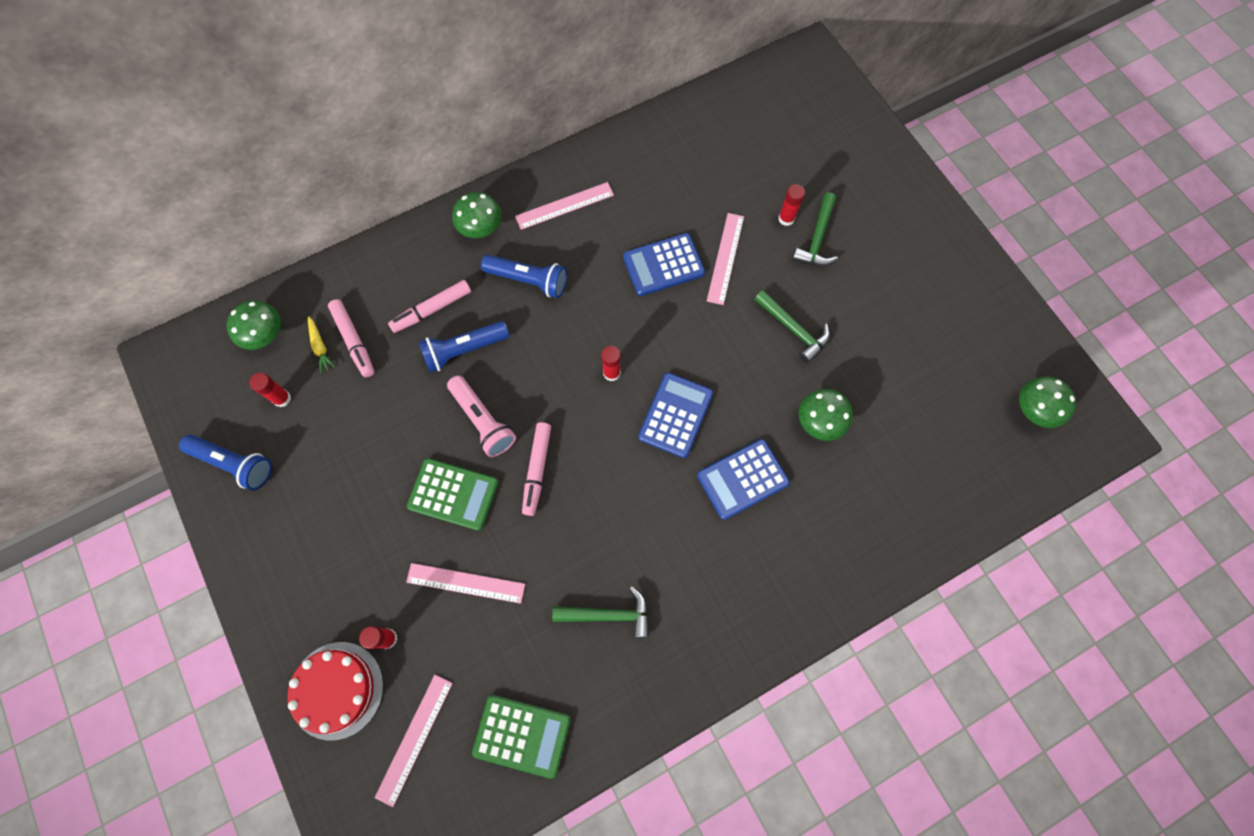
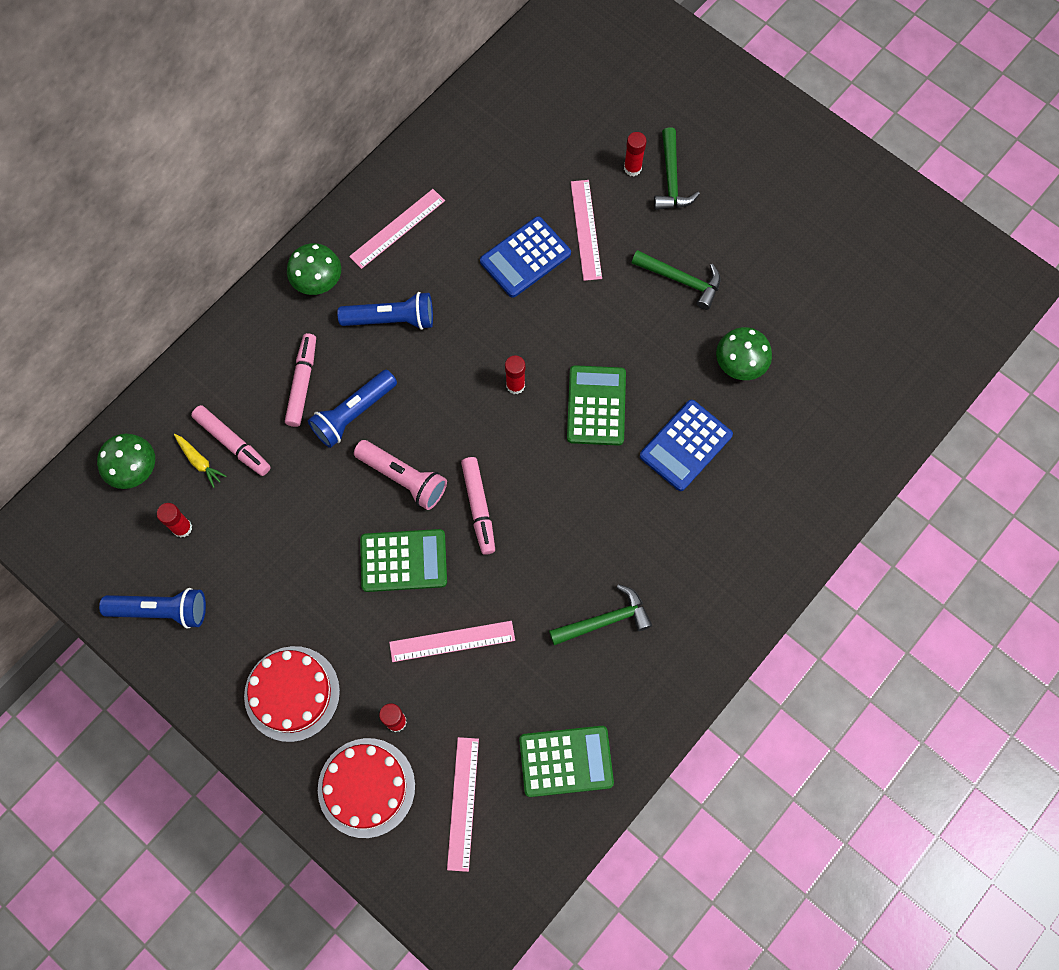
camera: 20 degrees left, 0 degrees up
pink marker [388,280,471,333] -> pink marker turned 150 degrees clockwise [285,333,316,427]
blue calculator [638,373,713,458] -> green calculator [567,365,626,446]
green mushroom [1019,377,1076,428] -> none
none -> red cake [244,646,340,742]

